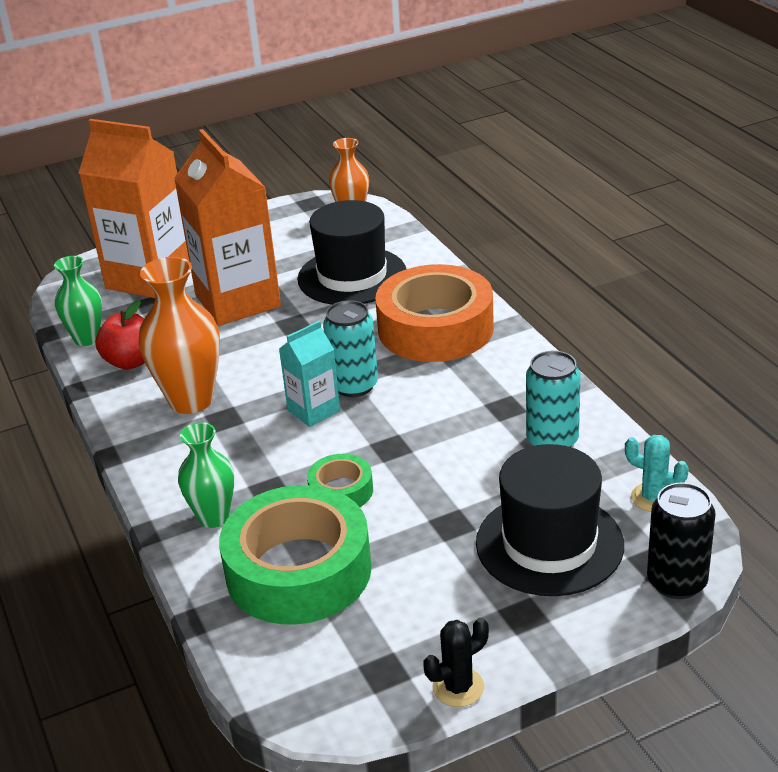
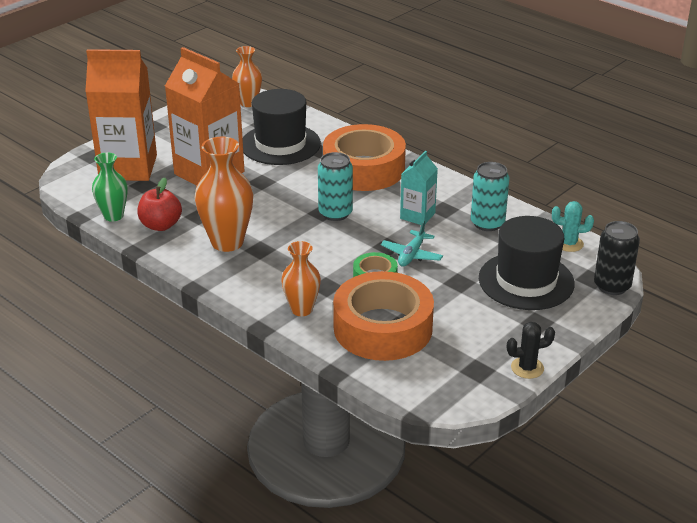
camera: 25 degrees left, 0 degrees up
green vase [178,422,234,528] -> orange vase [281,241,321,316]
green tape [219,485,372,625] -> orange tape [333,271,434,361]
turquoise carton [279,321,340,427] -> turquoise carton moved to [400,151,438,225]
black cactus [423,618,489,707] -> black cactus turned 45 degrees clockwise [507,322,555,379]
none -> turquoise plane [381,221,443,266]

